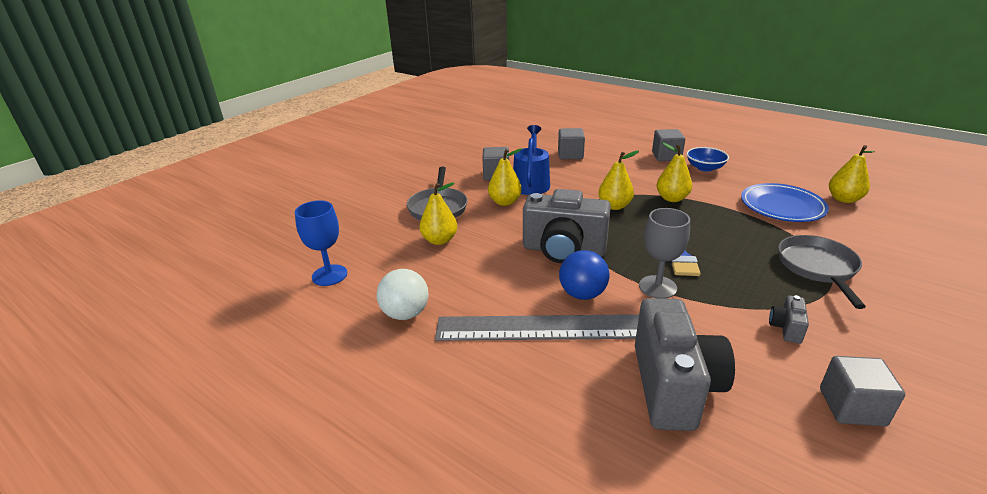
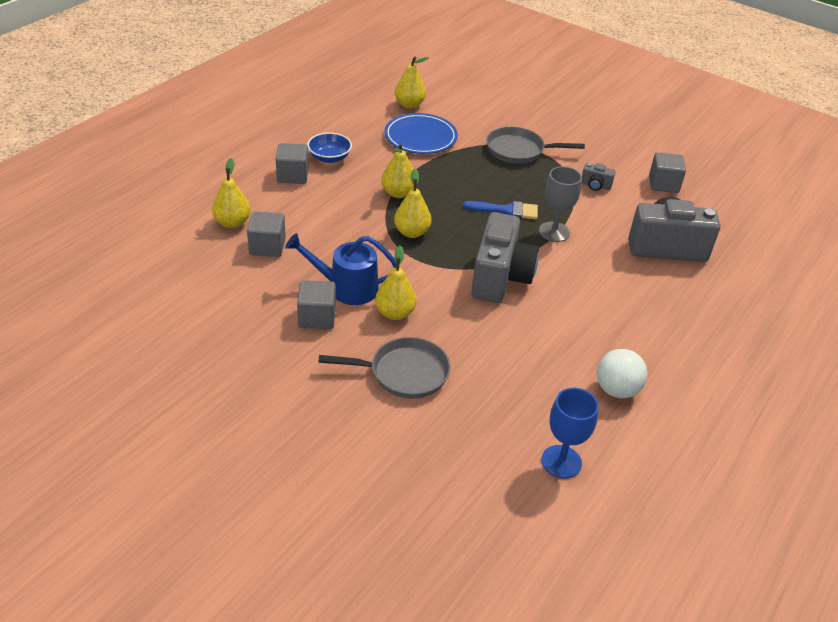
camera: 95 degrees left, 10 degrees up
yellow pear [419,182,457,245] -> yellow pear moved to [212,158,251,228]
grey ruler [435,314,639,341] -> none
blue ball [559,250,610,300] -> none

